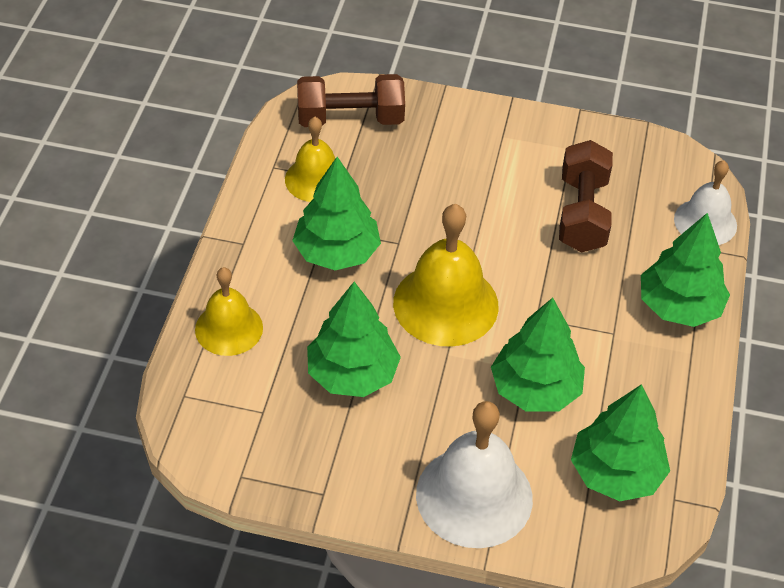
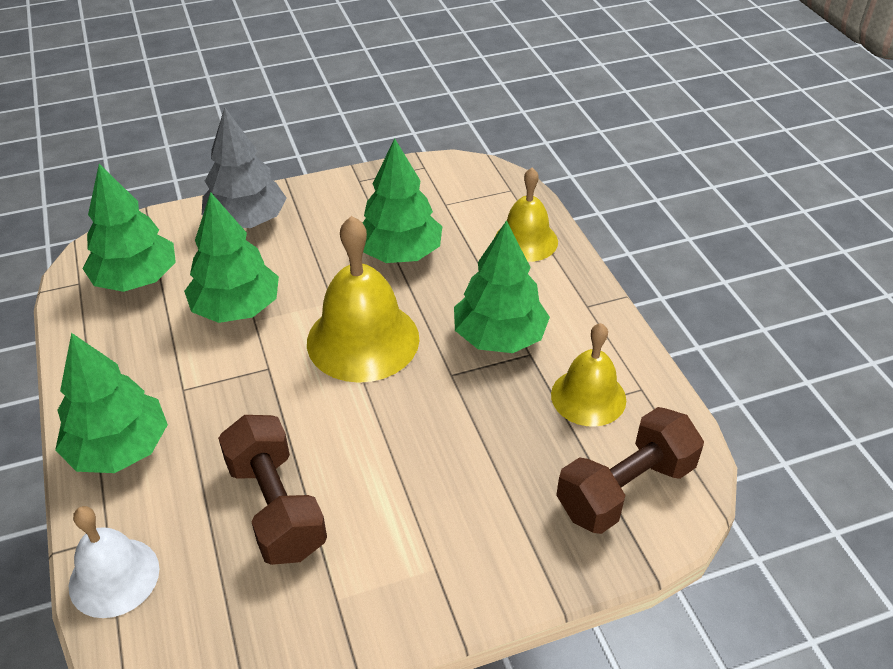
camera: 150 degrees right, 5 degrees down
white bell [416,401,533,548] -> grey tree [202,107,287,228]

